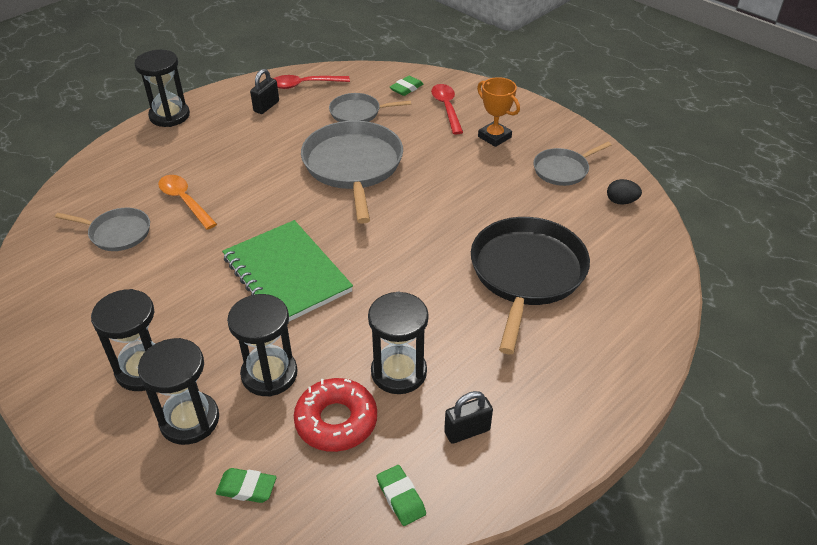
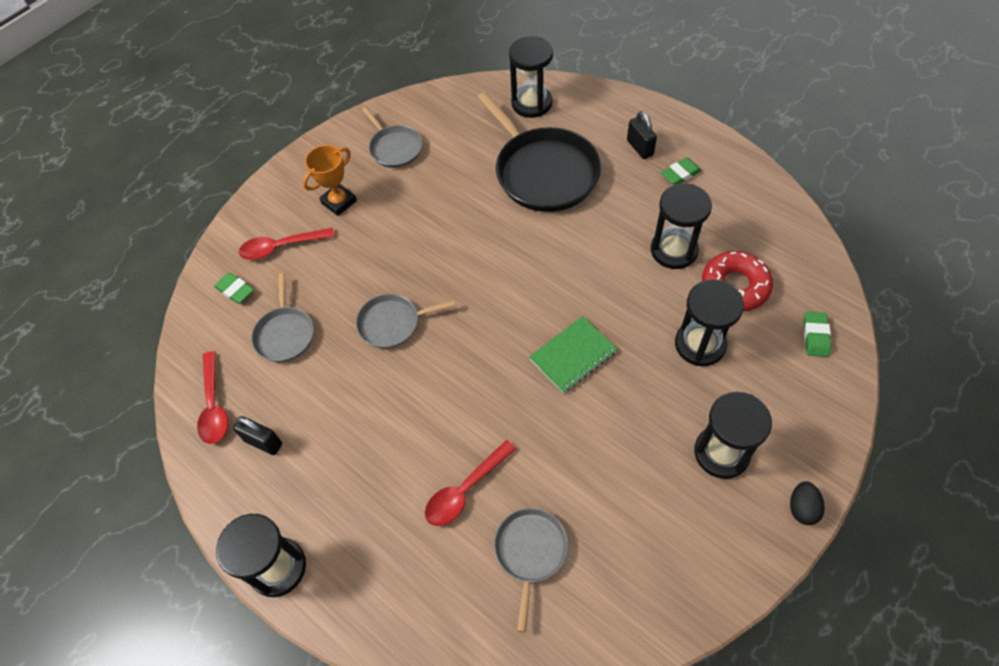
camera: 90 degrees left, 15 degrees up
black hourglass [138,338,219,445] -> black hourglass moved to [509,36,553,118]
orange spoon [158,175,217,230] -> red spoon [425,440,516,526]
green notebook [222,220,353,321] -> green notebook [529,316,617,394], size x0.60
grey pan [301,121,403,224] -> grey pan [356,294,456,349], size x0.54
green eraser [377,465,426,526] -> green eraser moved to [661,157,702,185]
black padlock [444,391,493,444] -> black padlock moved to [627,111,657,159]
black pan [471,217,590,354] -> black pan turned 135 degrees counterclockwise [477,92,601,212]
black egg [607,179,642,204] -> black egg moved to [790,482,825,525]

